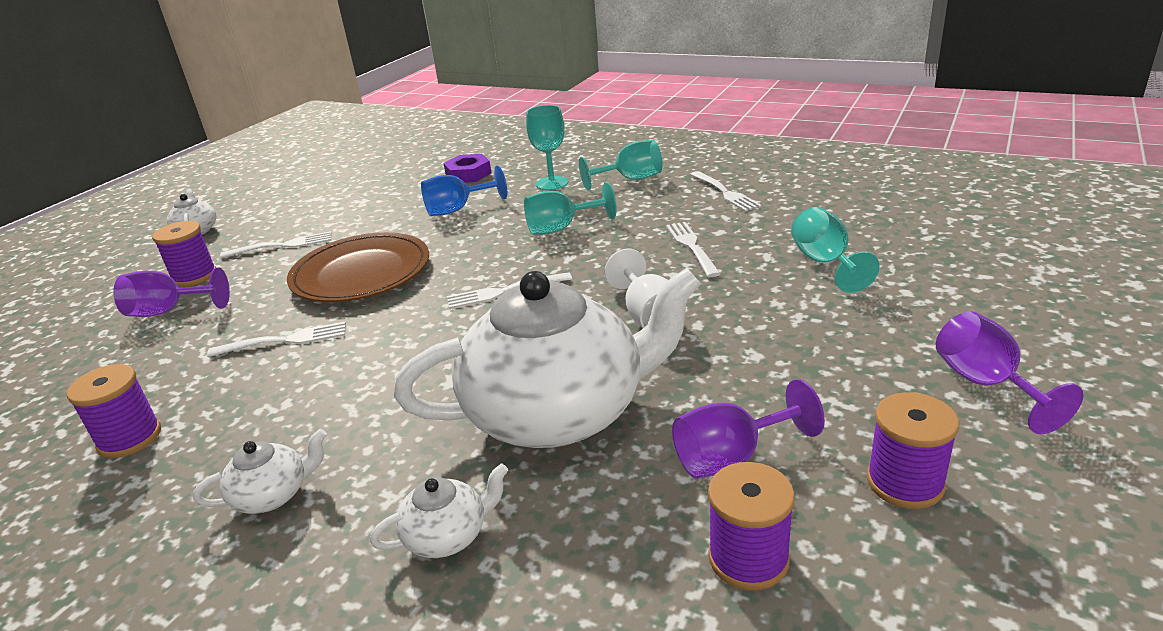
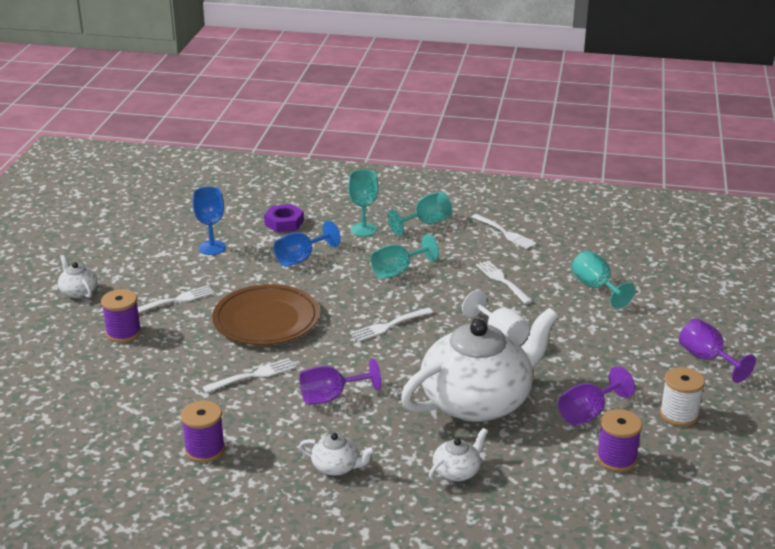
camera: 20 degrees left, 0 degrees up
purple goblet [114,267,230,317] -> purple goblet moved to [299,358,381,405]
white teapot [193,428,327,514] -> white teapot turned 60 degrees clockwise [299,433,375,476]
purple spool [867,392,959,509] -> white spool [660,367,705,427]
none -> blue goblet [193,187,226,255]

